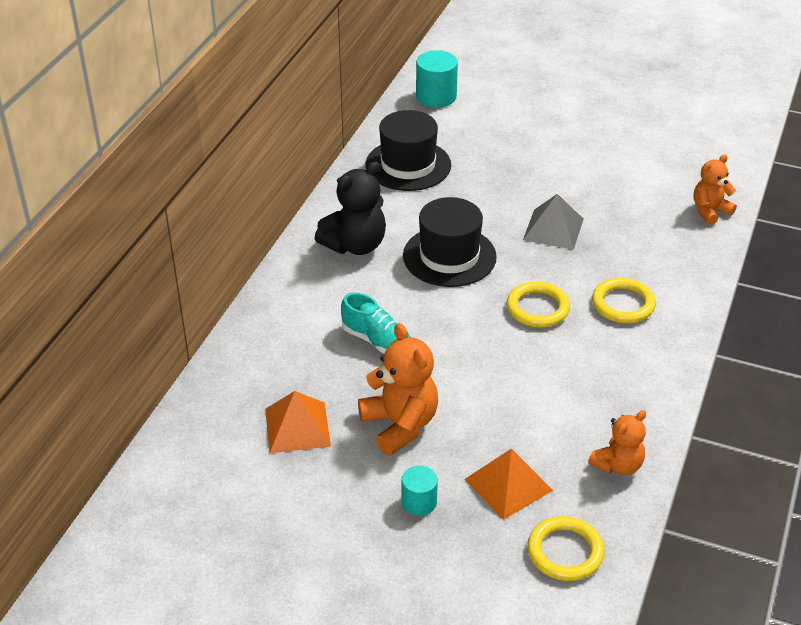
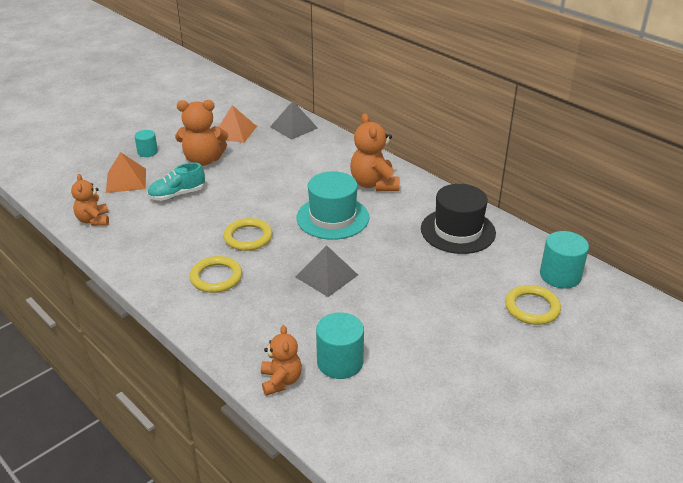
camera: 115 degrees right, 5 degrees down
black teddy bear [314,161,386,255] -> orange teddy bear [350,113,400,191]
turquoise shoe [341,292,411,354] -> turquoise shoe moved to [147,162,205,201]
black hat [403,197,497,287] -> turquoise hat [297,171,369,240]
yellow ring [527,516,605,581] -> yellow ring moved to [505,285,561,325]
none -> grey pyramid [270,101,318,140]
none -> turquoise cylinder [316,313,364,379]

